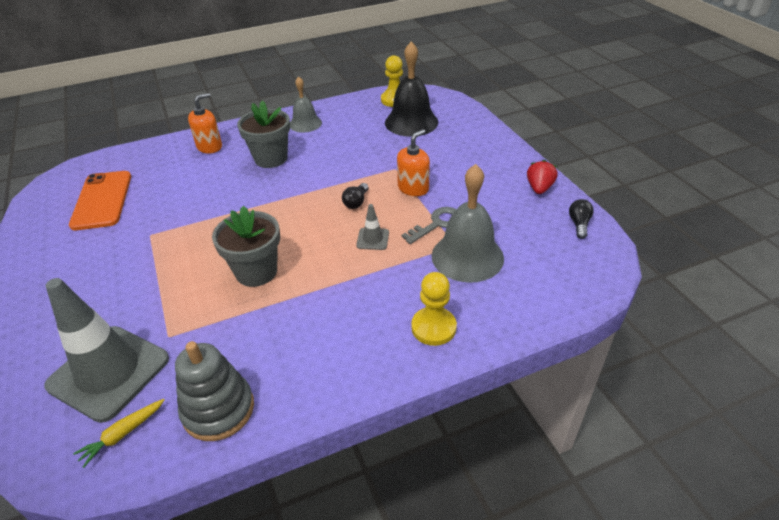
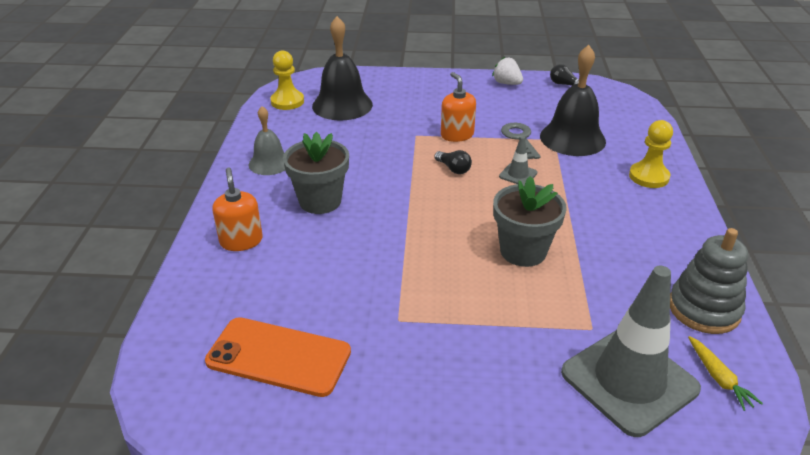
camera: 65 degrees left, 5 degrees down
grey bell [432,164,504,283] -> black bell [540,45,606,156]
red strawberry [527,160,558,194] -> white strawberry [492,57,523,85]

